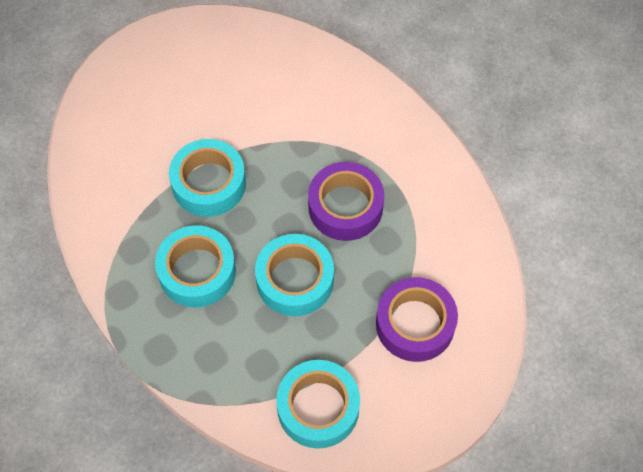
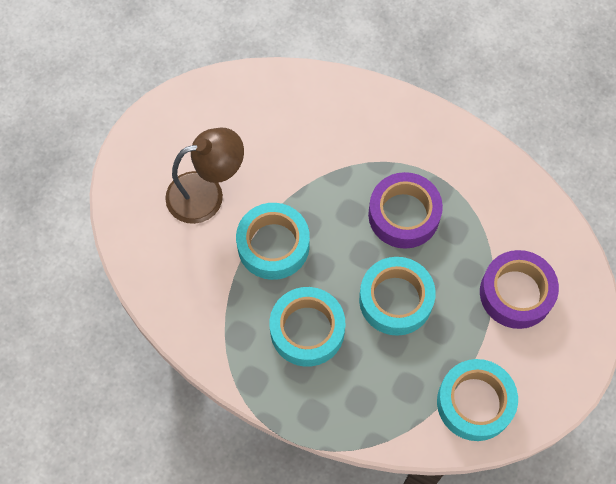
camera: 25 degrees left, 5 degrees up
none -> brown lamp [165,128,244,224]

